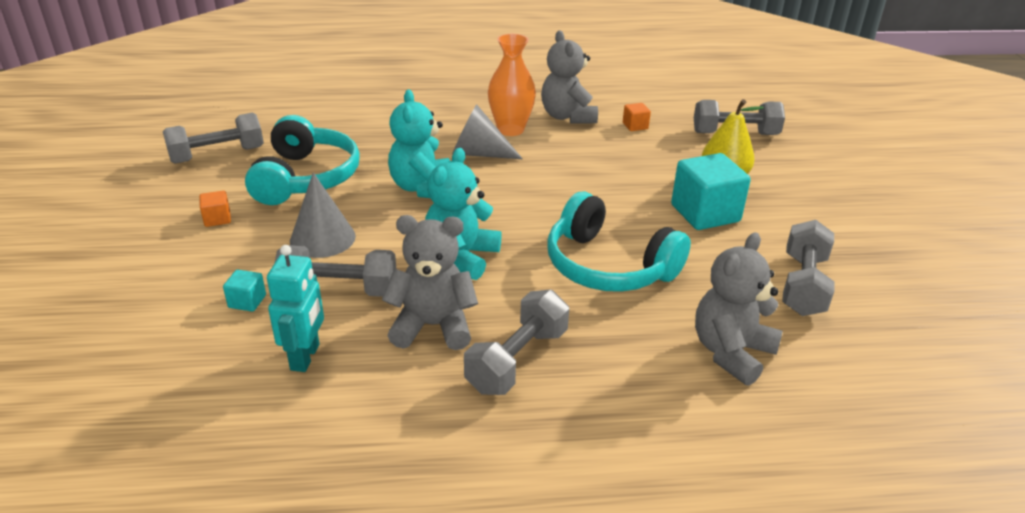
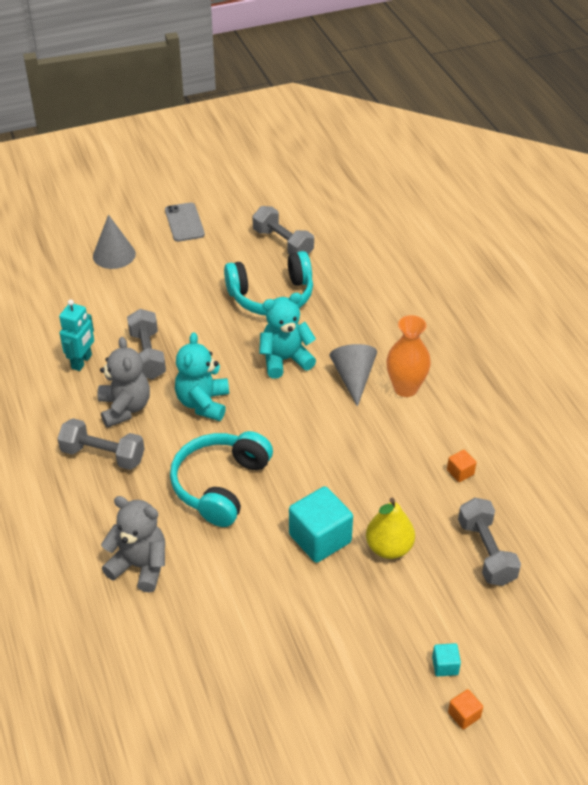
camera: 75 degrees right, 10 degrees up
orange cube [199,191,231,227] -> orange cube moved to [448,689,483,729]
turquoise cube [223,270,266,312] -> turquoise cube moved to [432,643,461,676]
turquoise robot [267,245,324,372] -> turquoise robot turned 60 degrees counterclockwise [59,299,94,371]
grey cone [290,172,356,258] -> grey cone moved to [93,215,136,269]
turquoise teddy bear [425,148,502,280] -> turquoise teddy bear turned 90 degrees counterclockwise [175,332,229,421]
grey teddy bear [541,30,598,123] -> none
grey dumbbell [782,220,835,316] -> none
none -> grey phone [165,203,205,242]

